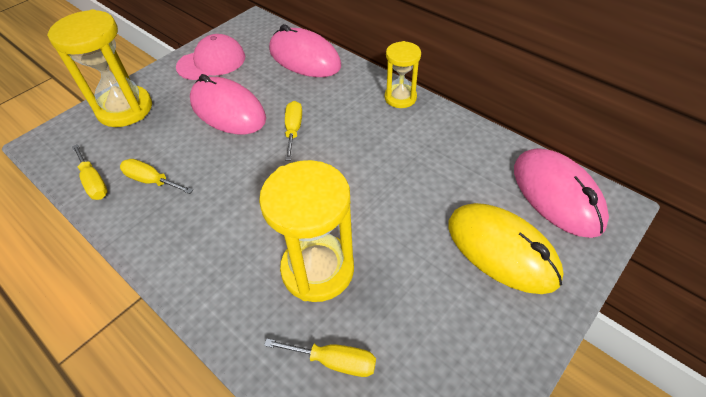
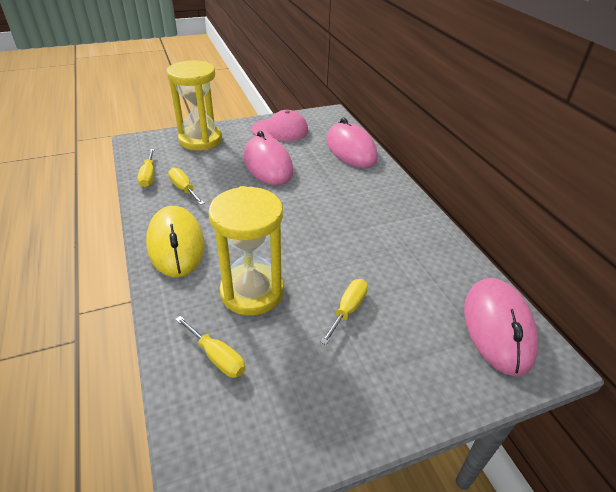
camera: 25 degrees right, 10 degrees down
yellow screwdriver [285,101,302,160] -> yellow screwdriver moved to [321,279,368,345]
yellow hourglass [385,41,421,108] -> none
yellow mouse [448,203,563,294] -> yellow mouse moved to [146,206,205,277]

